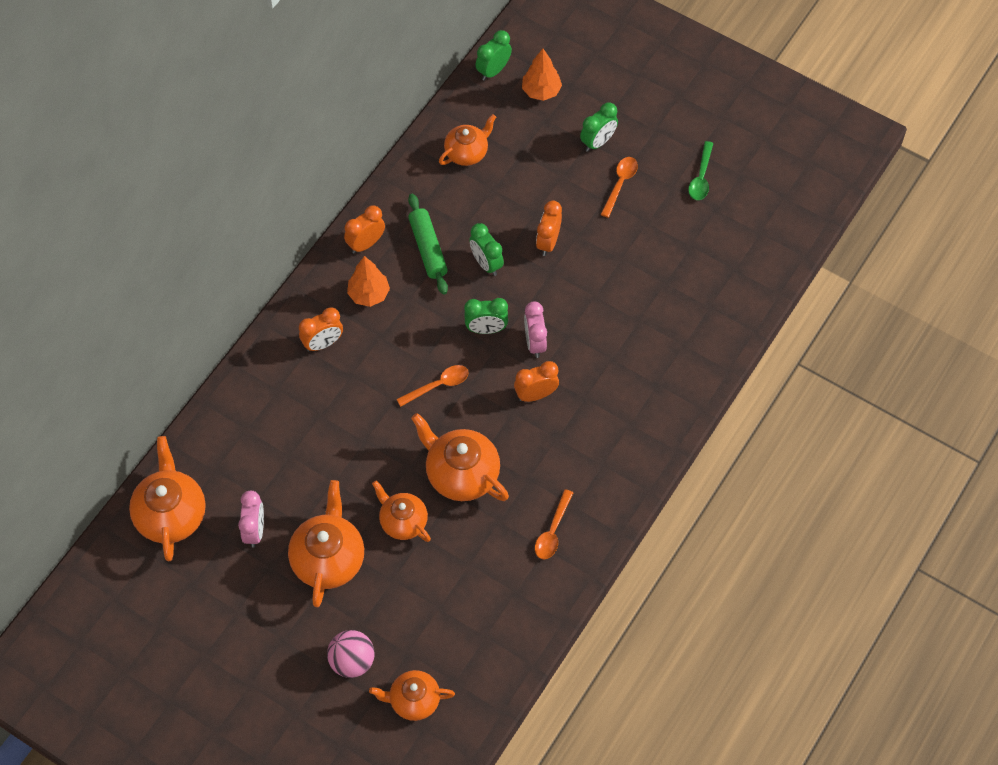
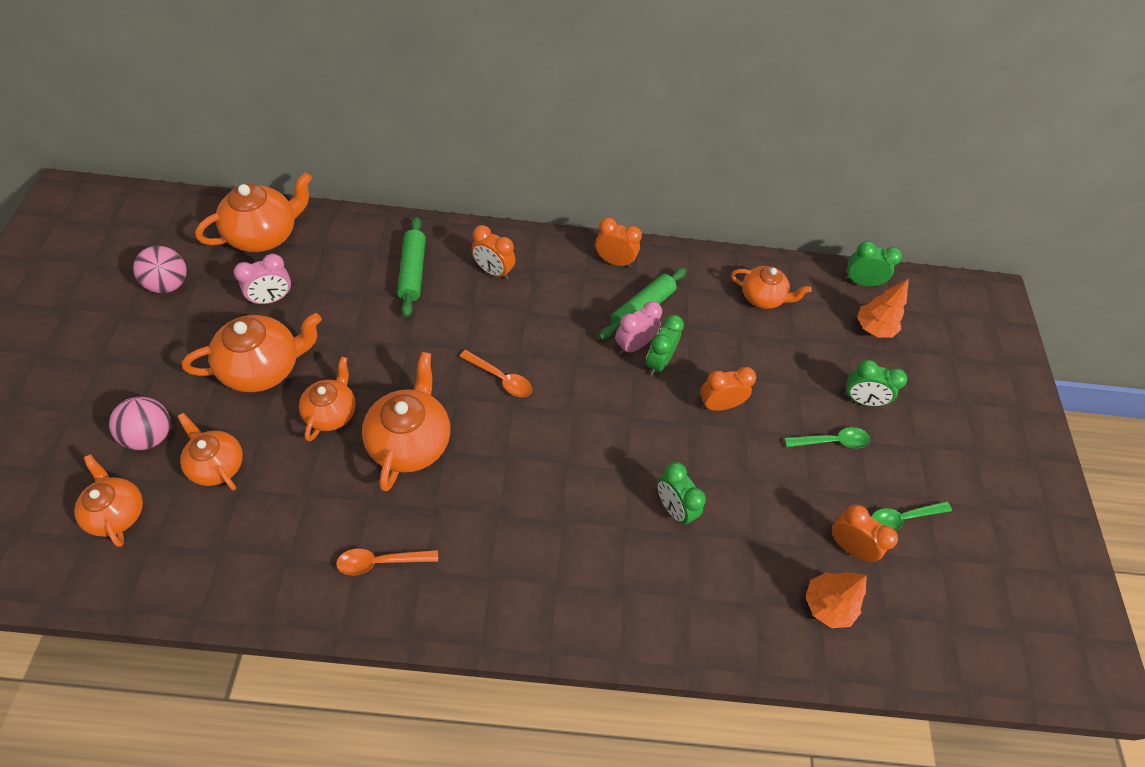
camera: 55 degrees right, 5 degrees down
orange tree [347,256,390,307] -> orange tree moved to [806,572,867,628]
green clock [464,298,508,334] -> green clock moved to [657,462,706,525]
orange clock [514,361,559,402] -> orange clock moved to [831,504,898,562]
pink clock [524,301,547,358] -> pink clock moved to [615,301,662,354]
orange spoon [600,157,638,218] -> green spoon [784,427,870,449]
none -> pink ball [133,246,187,293]
none -> orange teapot [177,413,243,490]
none -> green rolling pin [397,217,426,317]

